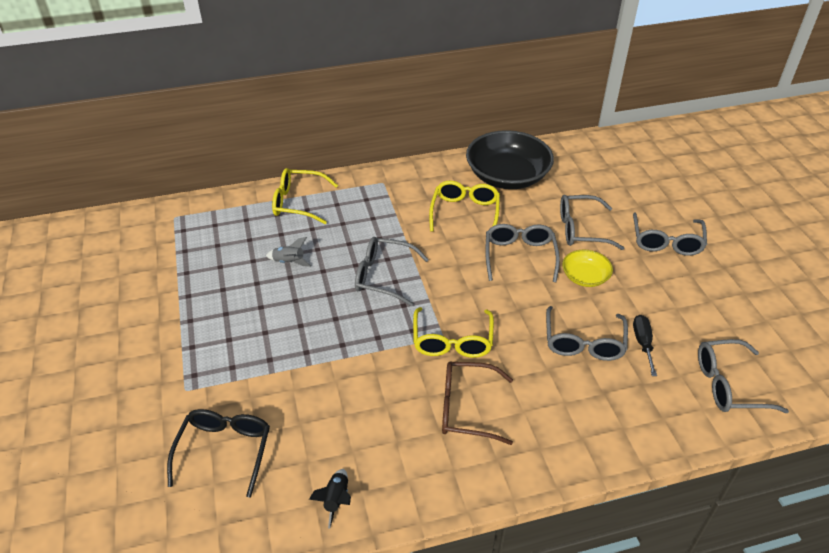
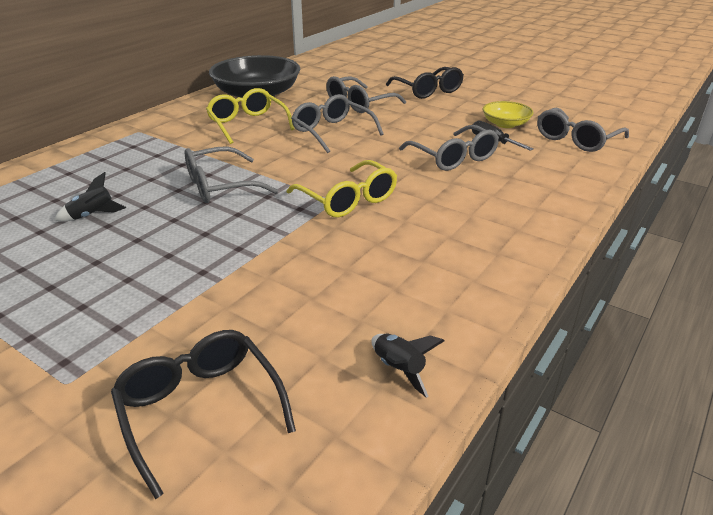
camera: 40 degrees left, 10 degrees down
grey rocket [266,237,311,267] -> black rocket [54,172,126,222]
yellow glasses [272,168,338,224] -> none
brown glasses [442,362,513,445] -> none
yellow bowl [562,250,613,287] -> yellow bowl moved to [483,101,534,128]
grey glasses [633,212,707,256] -> black glasses [386,67,464,99]

